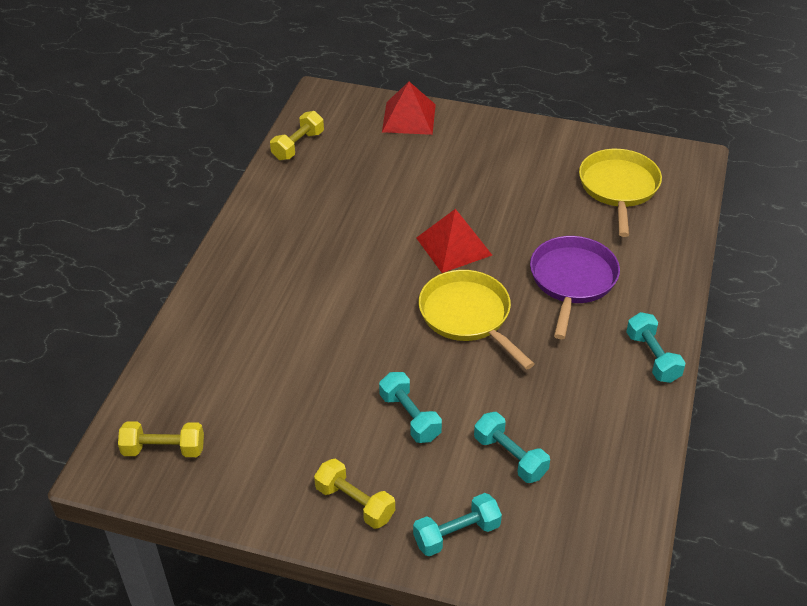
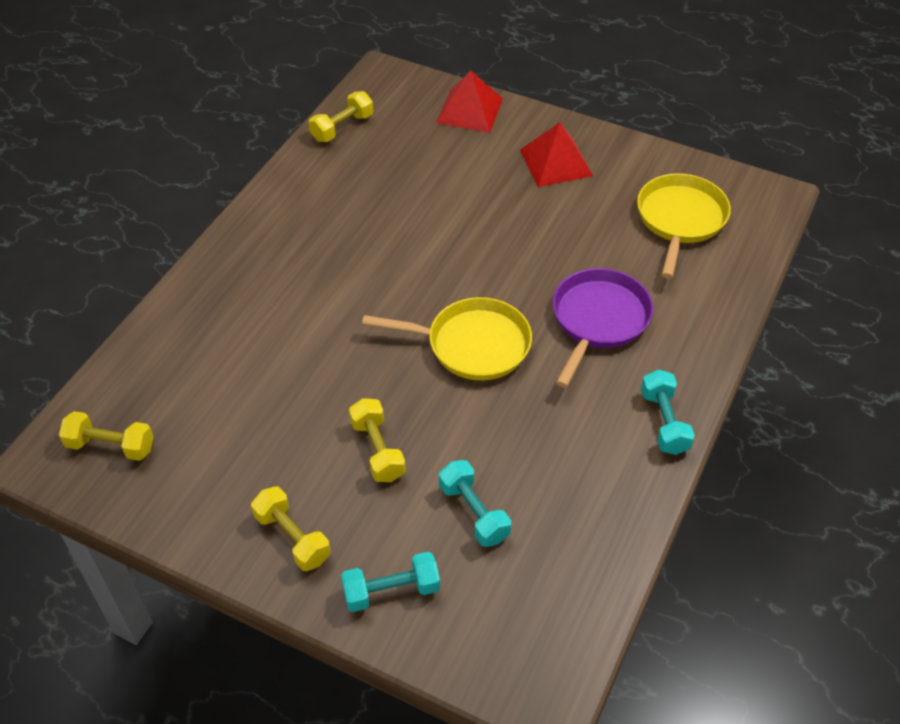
camera: 10 degrees right, 5 degrees up
turquoise dumbbell [379,372,442,443] -> yellow dumbbell [349,398,406,482]
red pyramid [416,209,492,273] -> red pyramid moved to [520,123,593,187]
yellow pan [418,270,534,370] -> yellow pan turned 120 degrees clockwise [362,297,532,380]

